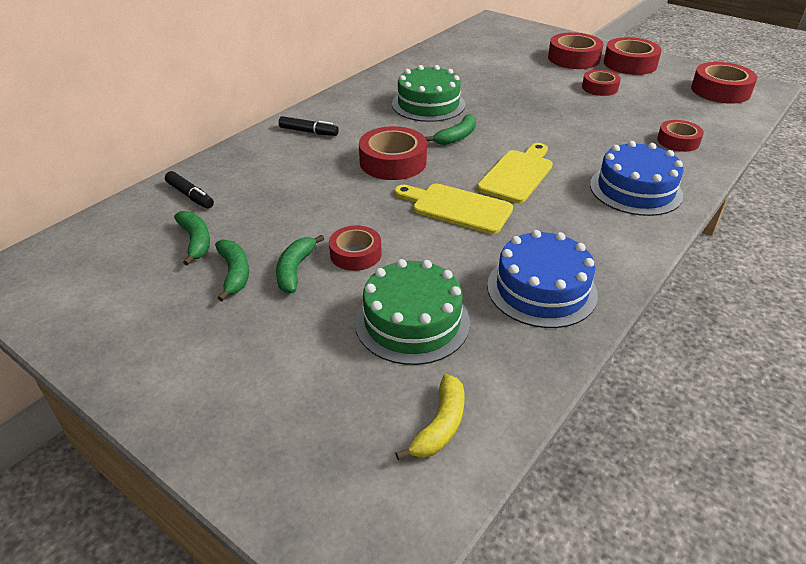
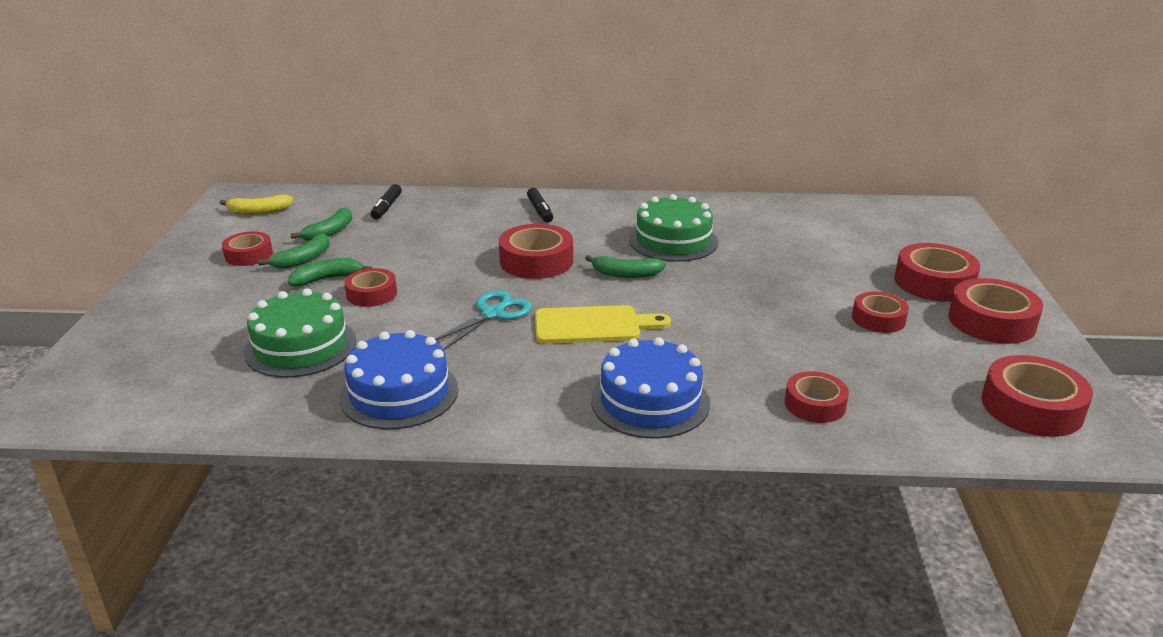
camera: 55 degrees right, 10 degrees down
yellow cutting board [394,183,513,234] -> turquoise scissors [435,290,532,350]
yellow banana [395,374,464,460] -> yellow banana moved to [220,195,293,215]
none -> red tape [222,231,273,266]

